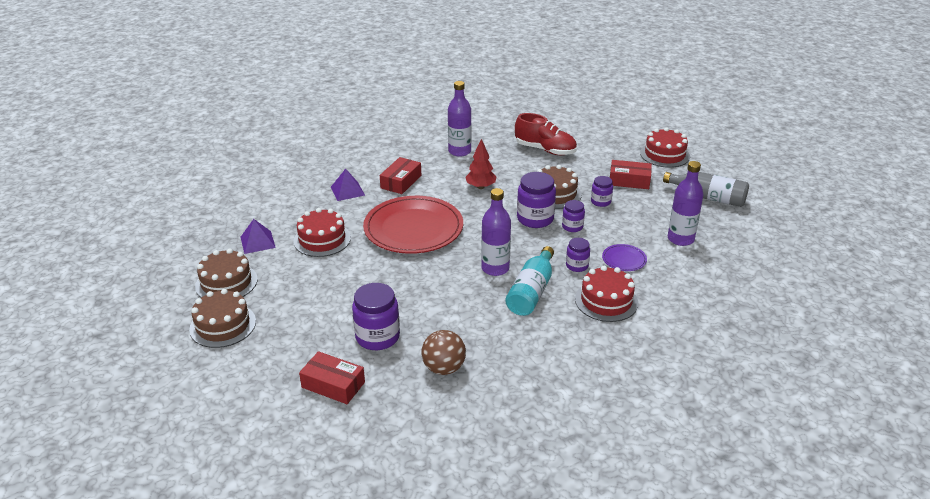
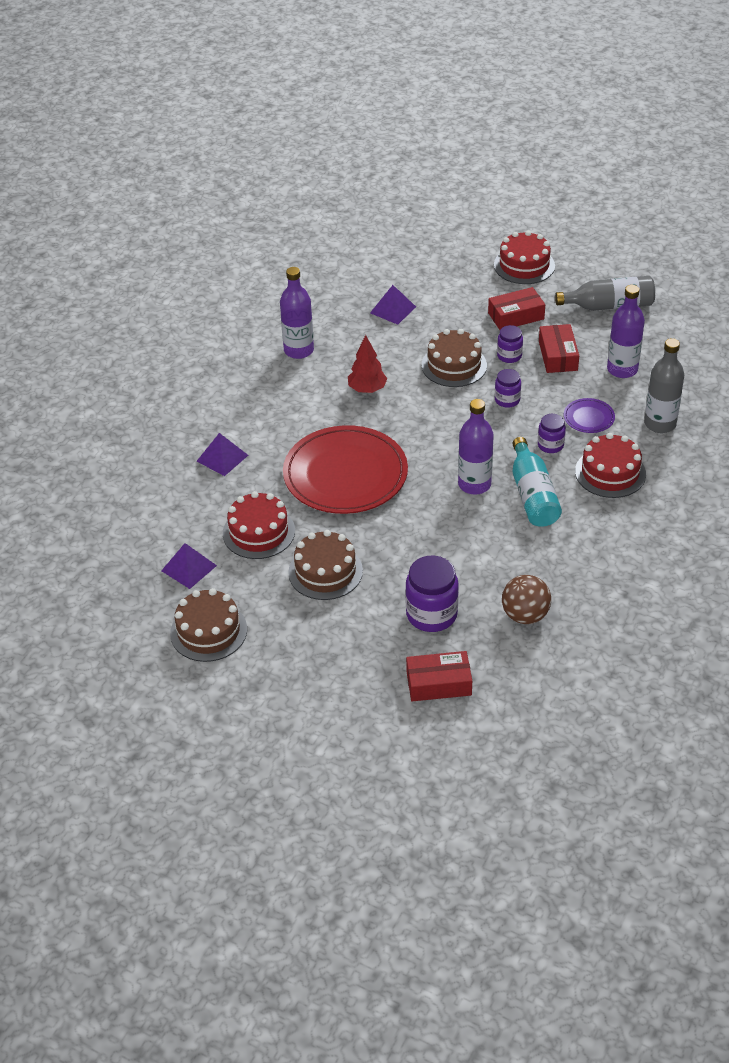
camera: 30 degrees left, 10 degrees up
brown cake [189,289,256,348] -> brown cake moved to [288,530,363,600]
red box [380,157,421,194] -> red box moved to [539,324,579,373]
red shoe [515,113,577,155] -> purple pyramid [370,285,416,325]
purple jar [517,172,556,228] -> none
none -> grey bottle [644,338,684,433]

